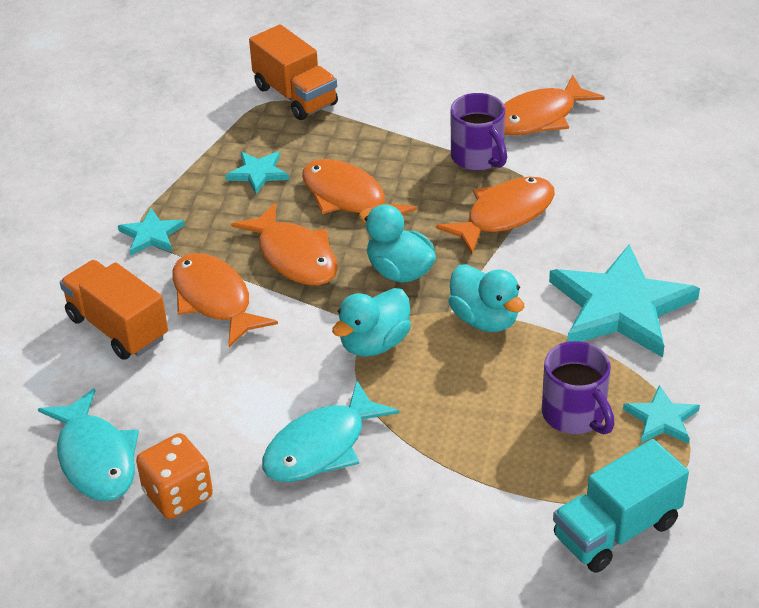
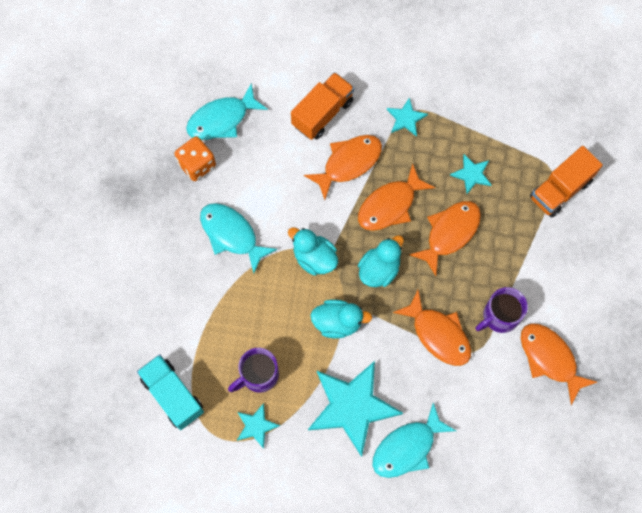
camera: 85 degrees right, 30 degrees up
turquoise duck [448,264,525,332] -> turquoise duck turned 135 degrees counterclockwise [310,300,372,338]
none -> turquoise fish [373,403,456,478]

